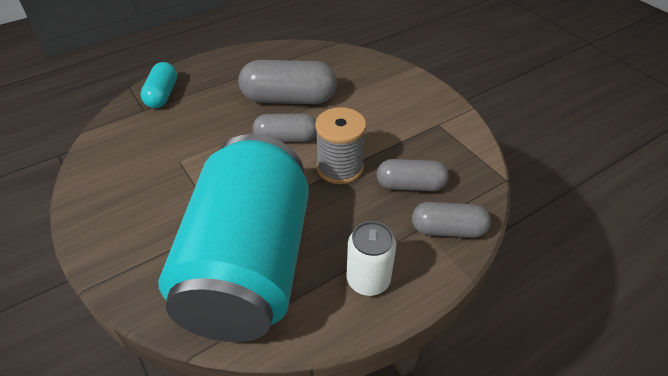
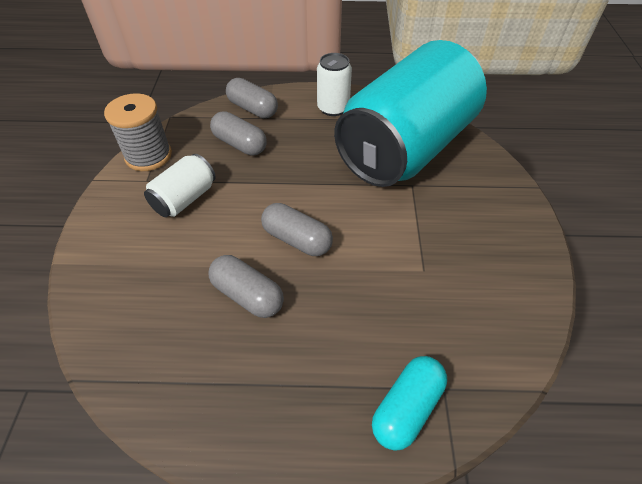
camera: 145 degrees left, 5 degrees up
grey capsule [238,60,337,104] -> grey capsule [209,255,284,318], size x0.62
grey spool [315,107,366,184] -> grey spool moved to [104,93,172,171]
none -> white can [144,154,216,217]

